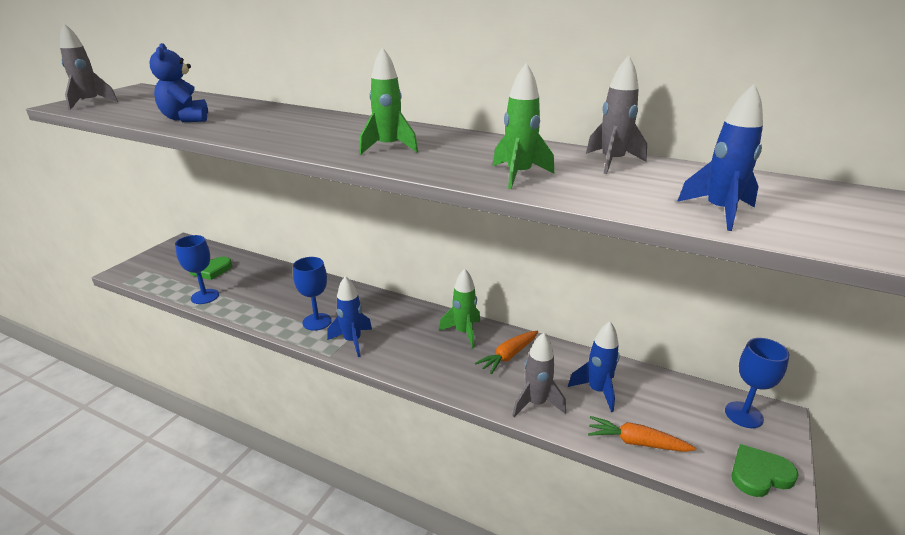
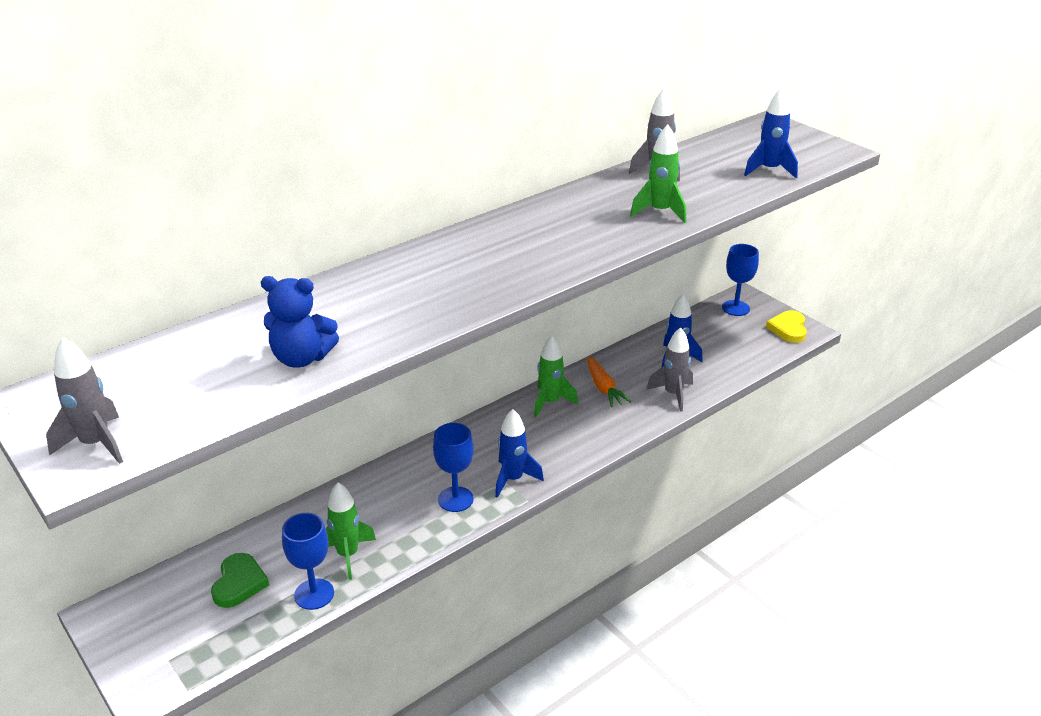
camera: 65 degrees left, 5 degrees up
green rocket [359,47,418,154] -> green rocket moved to [326,482,376,580]
orange carrot [588,416,696,452] -> none
green heart [731,444,799,497] -> yellow heart [766,310,807,343]

